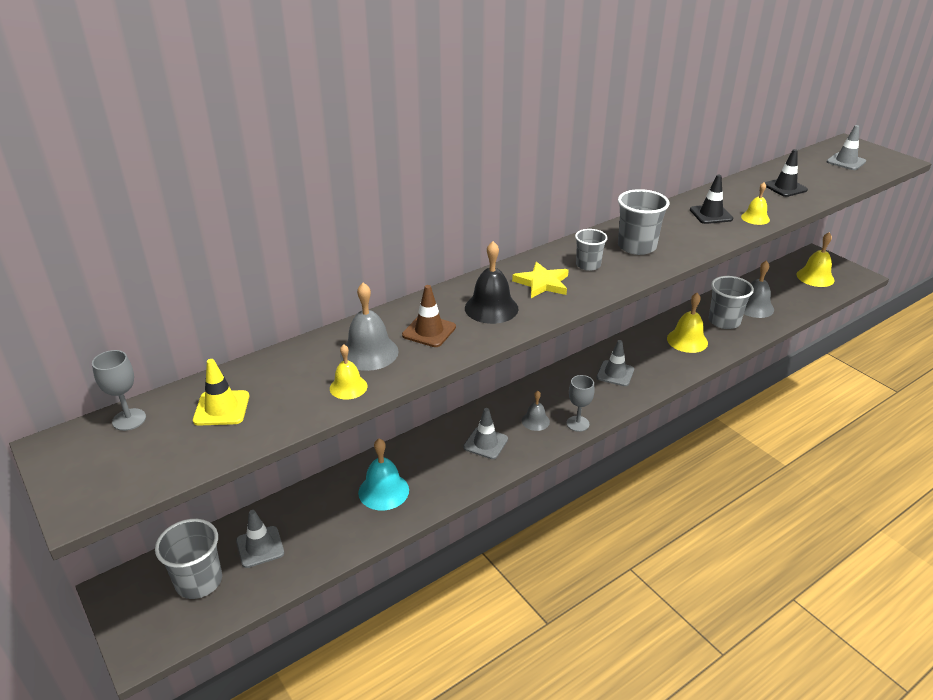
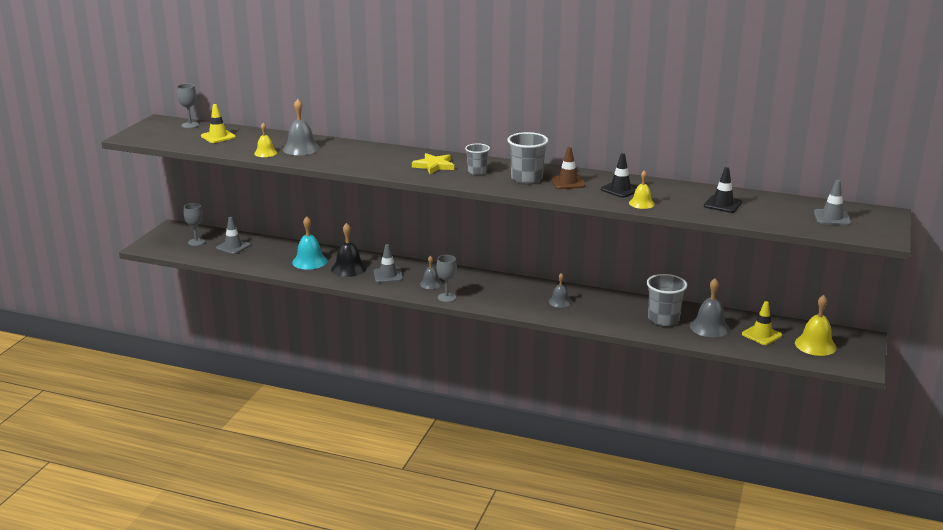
camera: 55 degrees right, 10 degrees down
grey cup [155,519,222,599] -> grey goblet [184,203,205,246]
brown traffic cone [402,285,456,347] -> brown traffic cone moved to [551,147,586,189]
black bell [465,241,518,324] -> black bell moved to [331,223,367,277]
grey traffic cone [596,340,634,386] -> none
yellow bell [667,293,708,353] -> none
none -> grey bell [549,273,572,308]
none -> yellow traffic cone [742,301,782,345]

